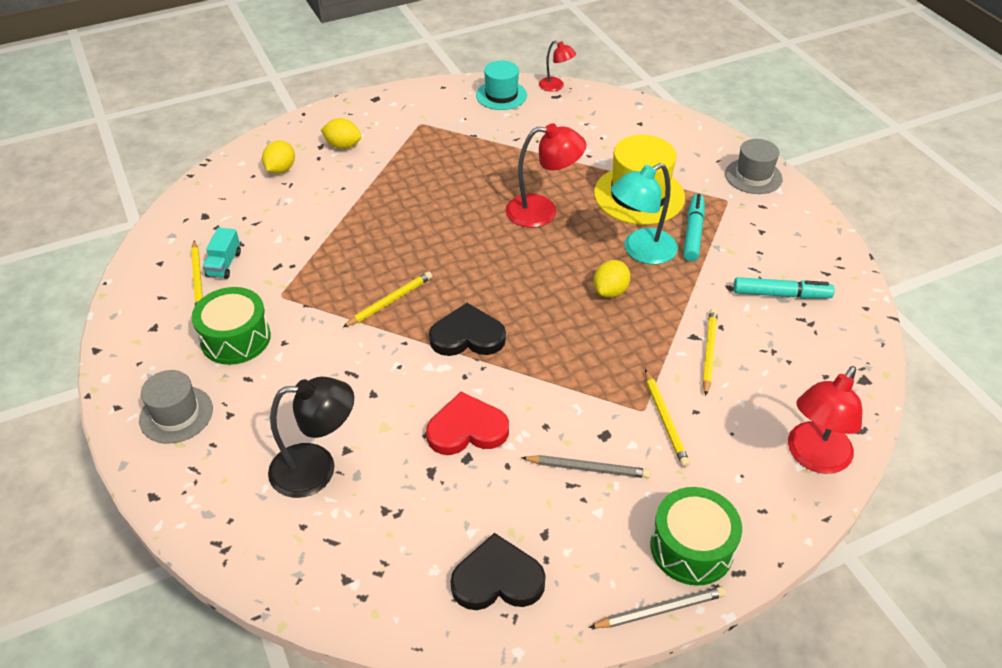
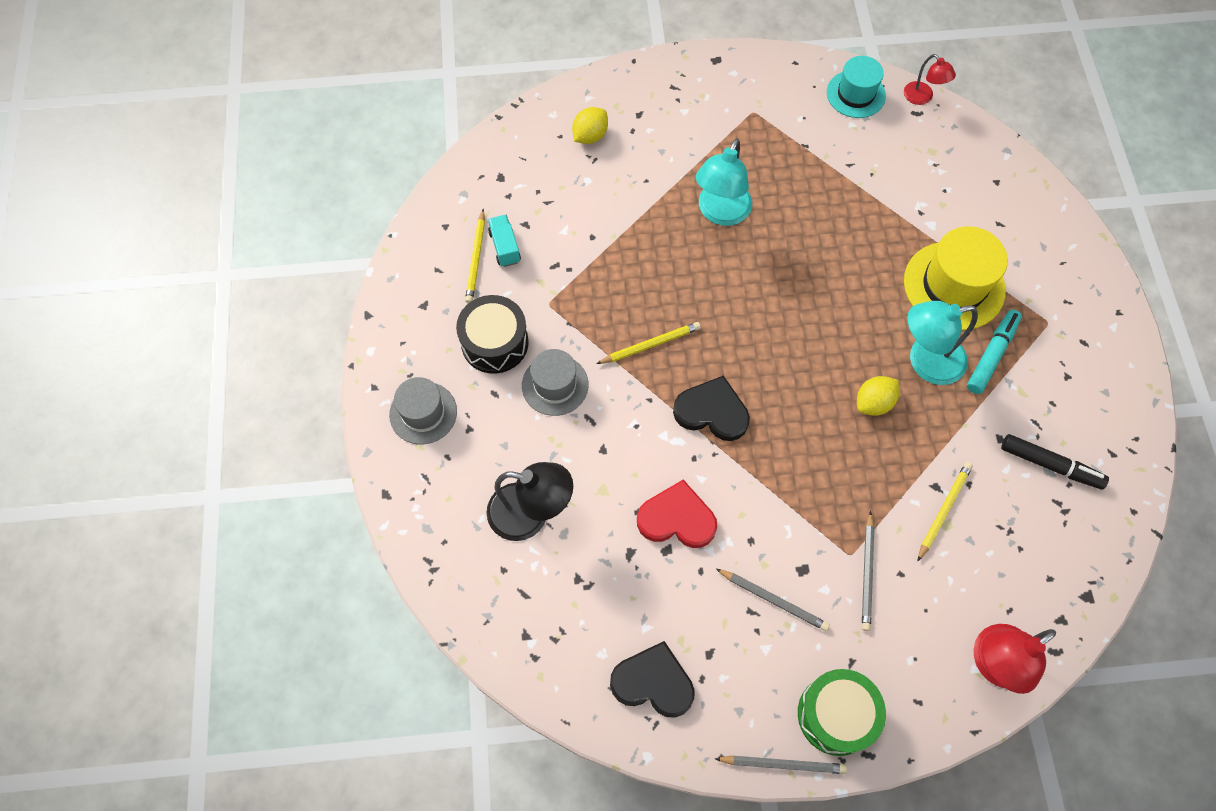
camera: 20 degrees right, 20 degrees up
green drum [192,287,271,365] -> black drum [456,295,529,374]
turquoise truck [203,228,241,279] -> turquoise truck turned 135 degrees clockwise [488,215,521,267]
yellow lemon [321,118,361,149] -> none
red lamp [506,123,586,228] -> none
yellow pencil [645,369,690,467] -> grey pencil [862,511,875,631]
grey hat [725,139,783,194] -> grey hat moved to [522,349,589,416]
turquoise marker [733,277,835,299] -> black marker [1001,434,1109,490]
none -> turquoise lamp [696,138,752,226]

